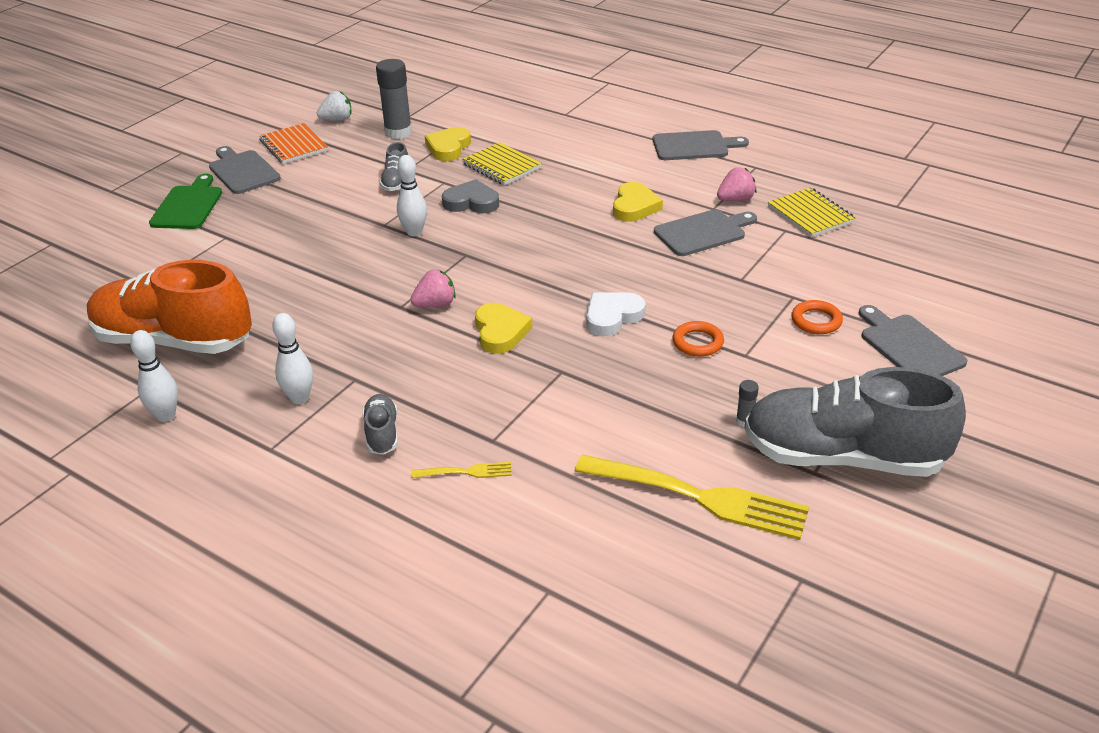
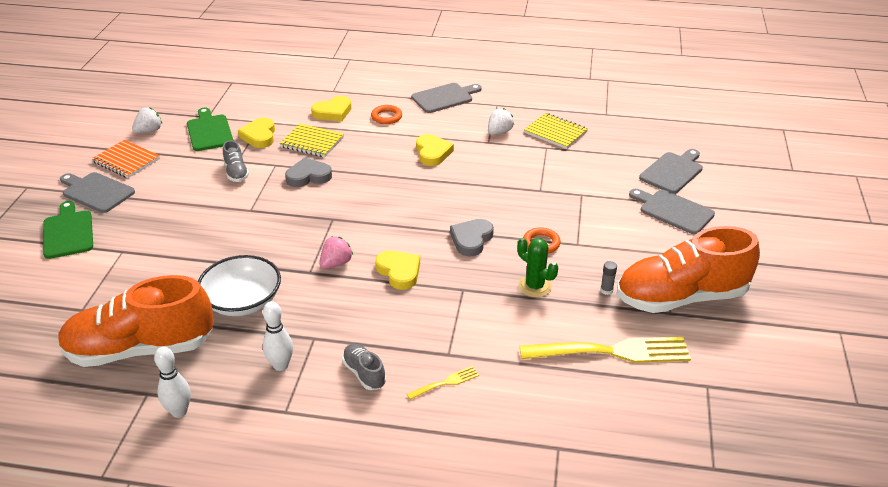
camera: 25 degrees left, 0 degrees up
grey glue stick [376,59,412,139] -> green cutting board [187,107,234,151]
white bowling pin [397,155,427,237] -> none
white heart [586,292,646,336] -> grey heart [450,219,494,256]
grey cutting board [654,209,757,256] -> grey cutting board moved to [639,149,703,194]
pink strawberry [717,167,756,201] -> white strawberry [488,108,514,135]
grey shoe [744,367,966,477] -> orange shoe [617,226,760,313]
orange ring [791,300,843,334] -> orange ring moved to [371,105,402,124]
none -> white bowl [198,255,281,316]
none -> yellow heart [311,96,352,121]
none -> green cactus [517,238,558,297]

